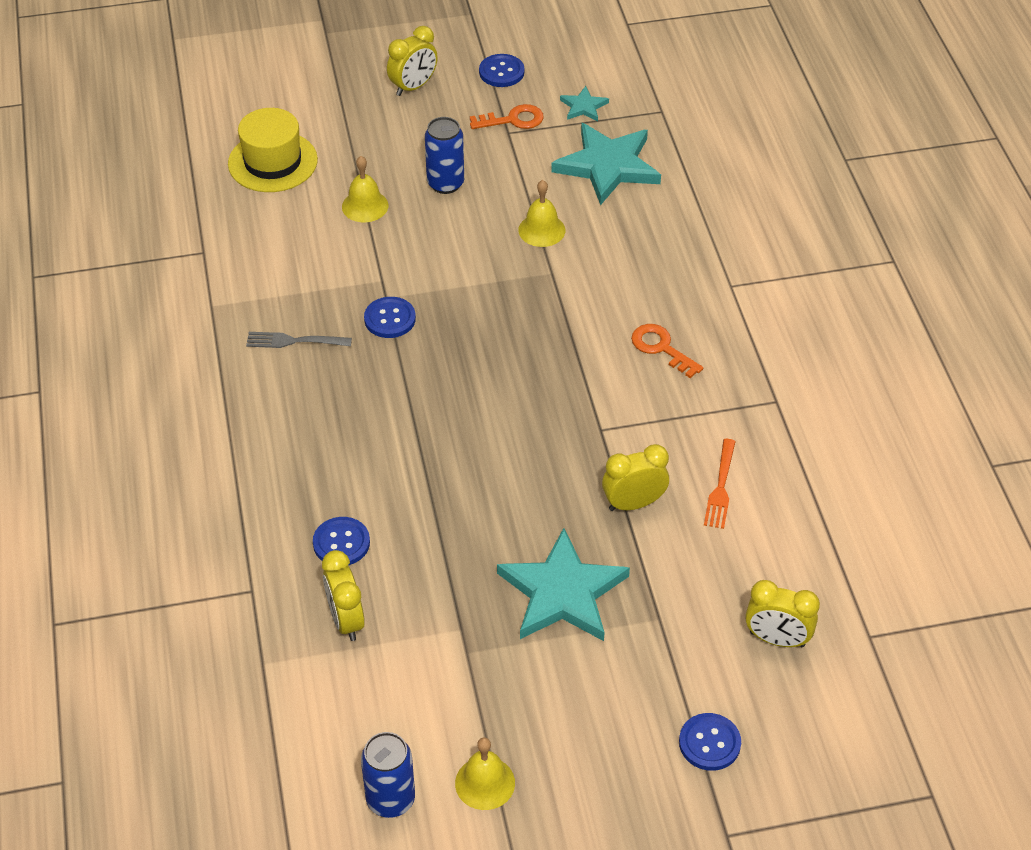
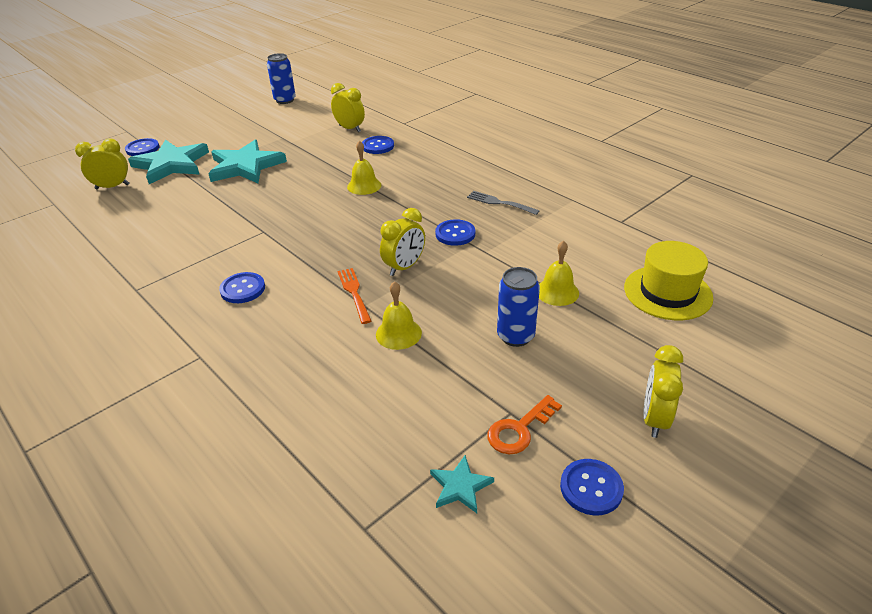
camera: 150 degrees right, 10 degrees down
grey fork [246,332,352,348] -> grey fork turned 120 degrees counterclockwise [467,191,540,215]
yellow bell [455,737,515,810] -> yellow bell moved to [347,140,381,195]
turquoise star [551,123,661,205] -> turquoise star moved to [128,140,209,184]
yellow clock [602,444,669,511] -> yellow clock moved to [380,208,425,276]
orange key [631,324,703,378] -> blue button [219,272,265,303]
orange fork [704,439,736,529] -> orange fork moved to [338,268,371,324]

